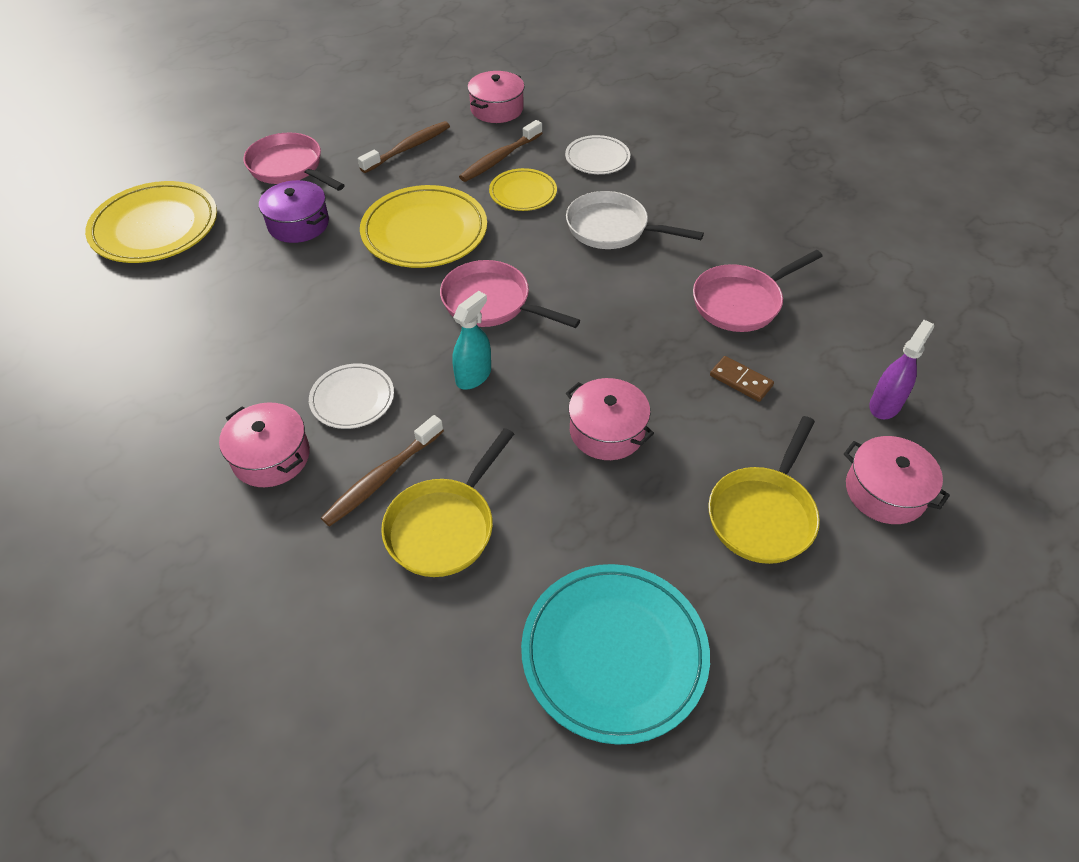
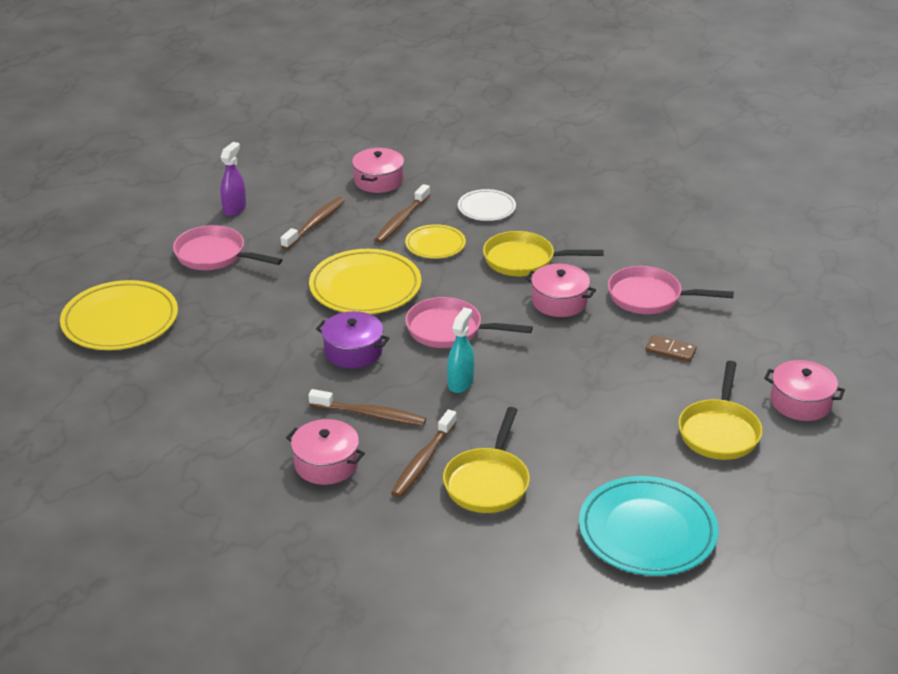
camera: 15 degrees left, 15 degrees down
purple pot [259,180,329,243] -> purple pot moved to [316,311,389,368]
white plate [309,364,394,429] -> brown toothbrush [308,389,426,426]
white pan [566,191,704,249] -> yellow pan [483,231,604,276]
pink pot [566,378,654,460] -> pink pot moved to [525,264,596,317]
pink pan [693,250,823,332] -> pink pan turned 60 degrees clockwise [608,266,734,314]
purple spray bottle [869,320,934,419] -> purple spray bottle moved to [220,142,246,216]

